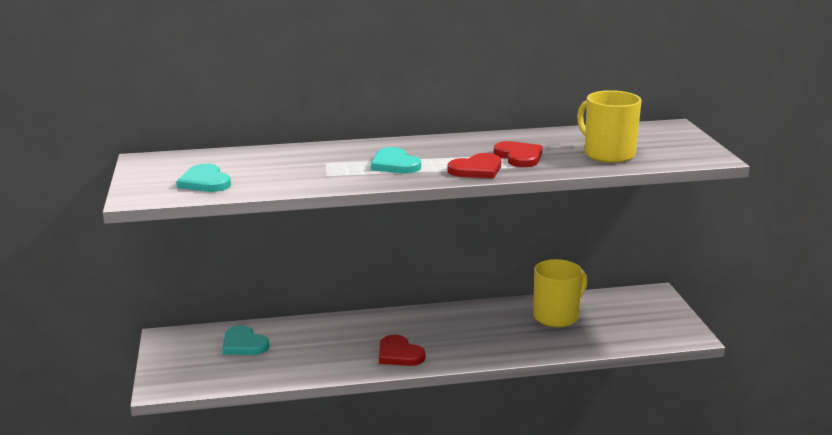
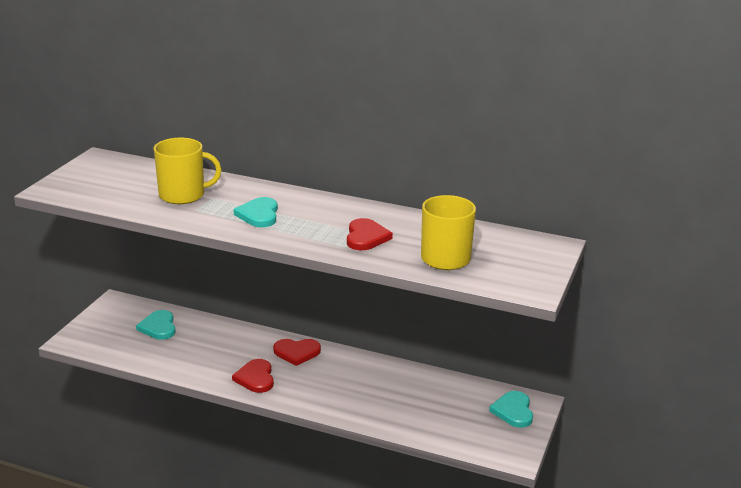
camera: 30 degrees right, 5 degrees up
turquoise heart [176,164,231,192] -> turquoise heart moved to [489,391,533,428]
red heart [448,153,501,179] -> red heart moved to [273,339,321,366]
yellow mug [533,259,587,327] -> yellow mug moved to [154,138,221,204]

